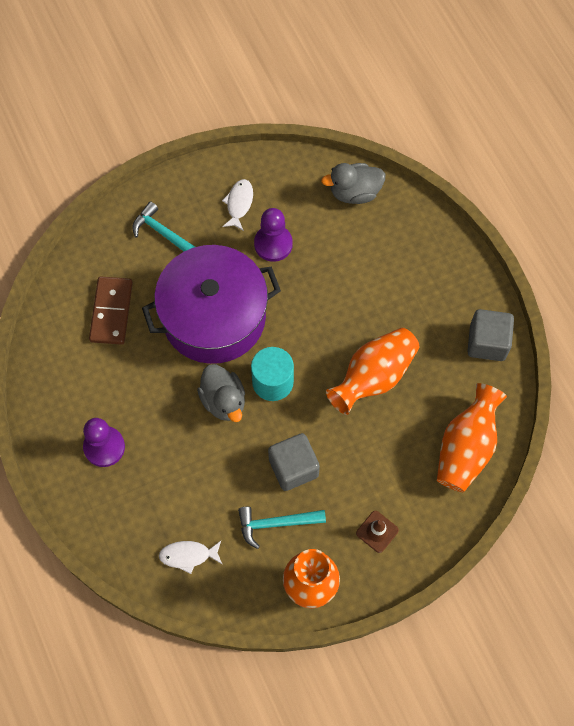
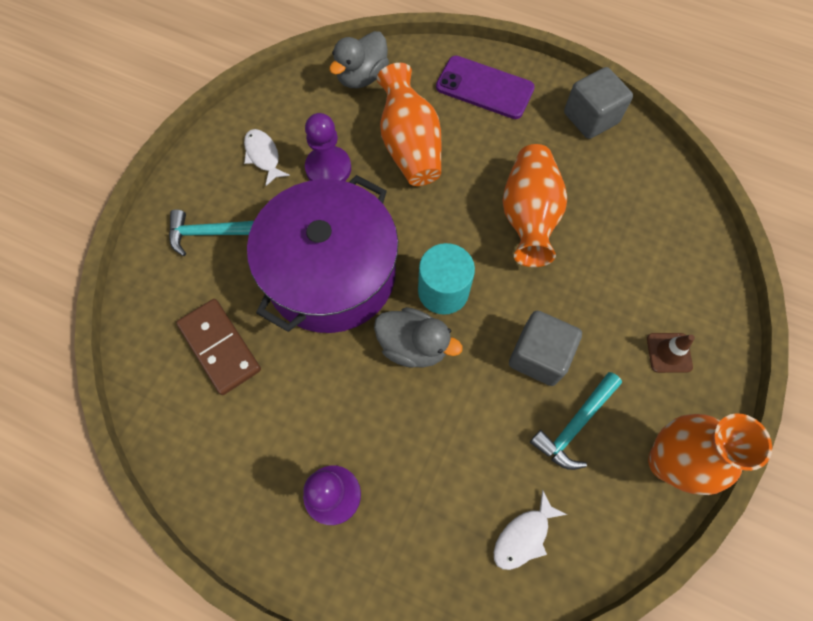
camera: 40 degrees left, 0 degrees up
orange vase [437,383,507,492] -> orange vase moved to [377,63,441,186]
none -> purple phone [436,56,535,119]

